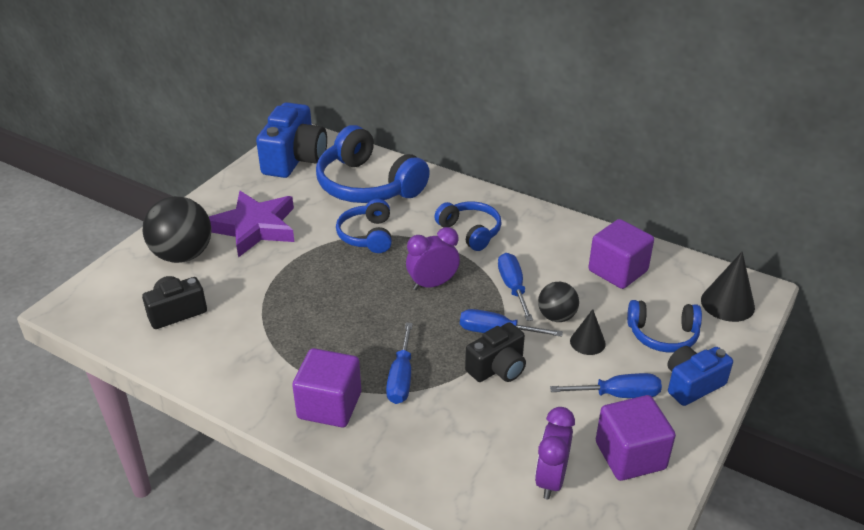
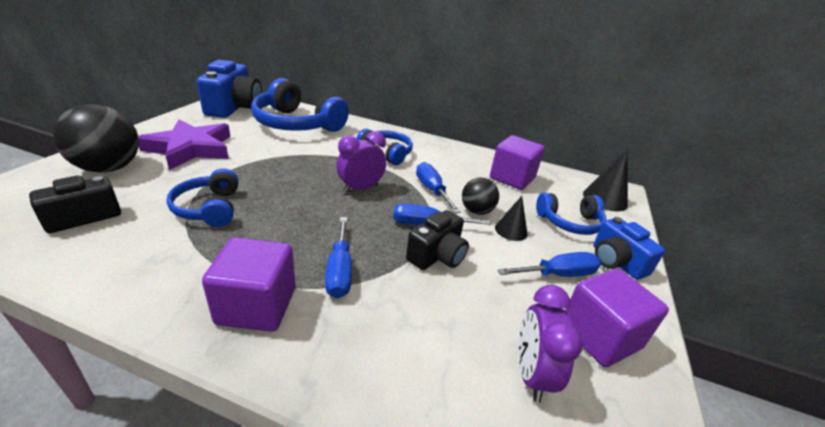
camera: 15 degrees left, 5 degrees down
blue headphones [336,199,392,253] -> blue headphones moved to [166,168,239,227]
blue camera [667,346,733,406] -> blue camera turned 75 degrees counterclockwise [593,217,665,280]

